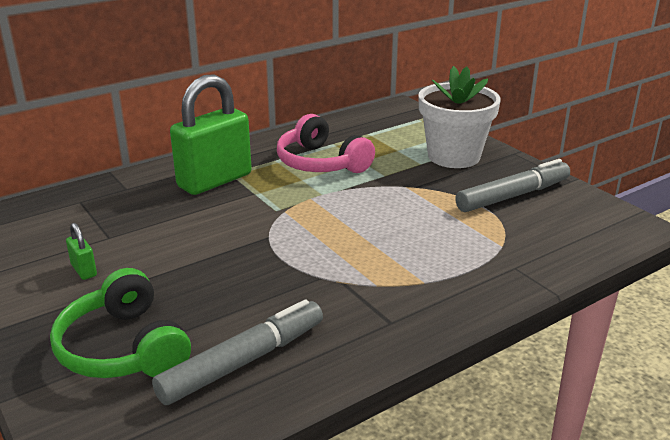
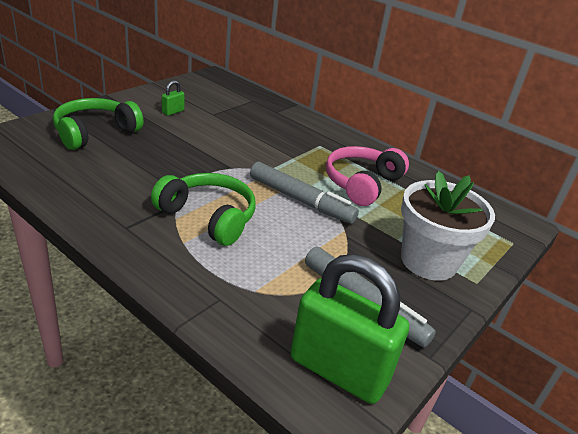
camera: 70 degrees right, 5 degrees up
grey marker [152,299,323,405] -> grey marker moved to [250,162,359,224]
green padlock [170,74,252,195] -> green padlock moved to [290,254,409,404]
none -> green headphones [151,173,255,246]

